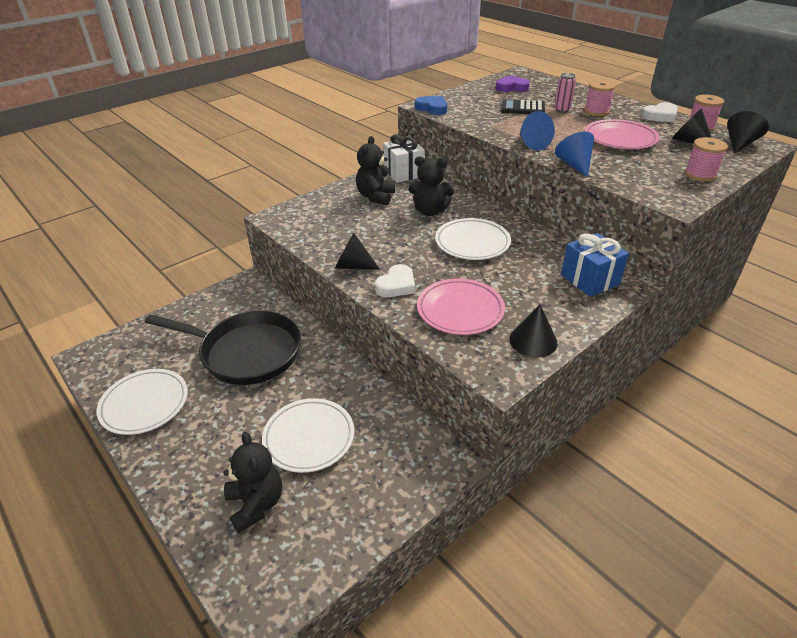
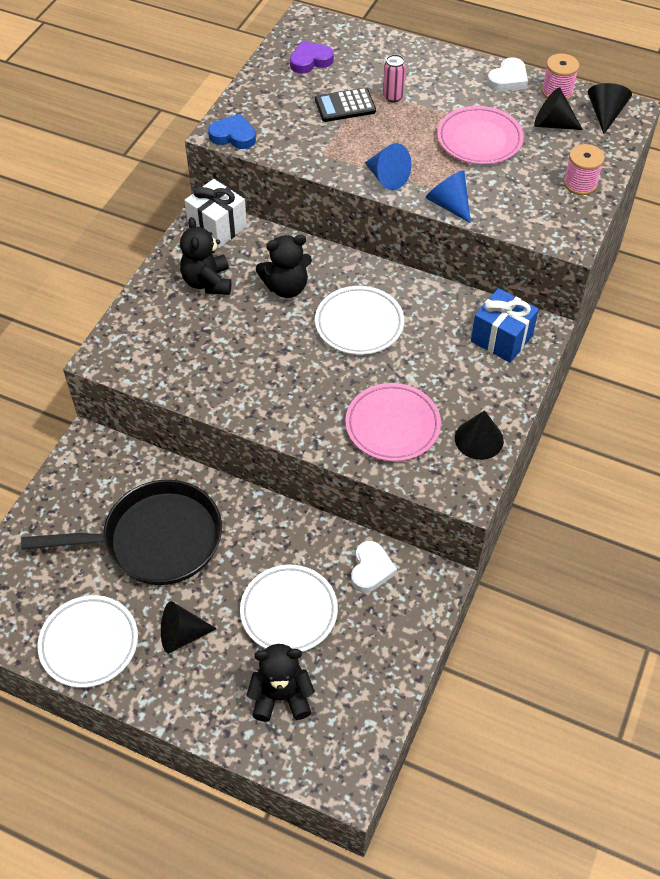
camera: 25 degrees left, 15 degrees up
black teddy bear [223,432,282,533] -> black teddy bear turned 45 degrees counterclockwise [247,644,315,722]
black cone [335,233,380,270] -> black cone moved to [161,601,217,653]
white heart [375,264,415,297] -> white heart moved to [351,541,397,593]
pink spool [584,80,616,116] -> none

